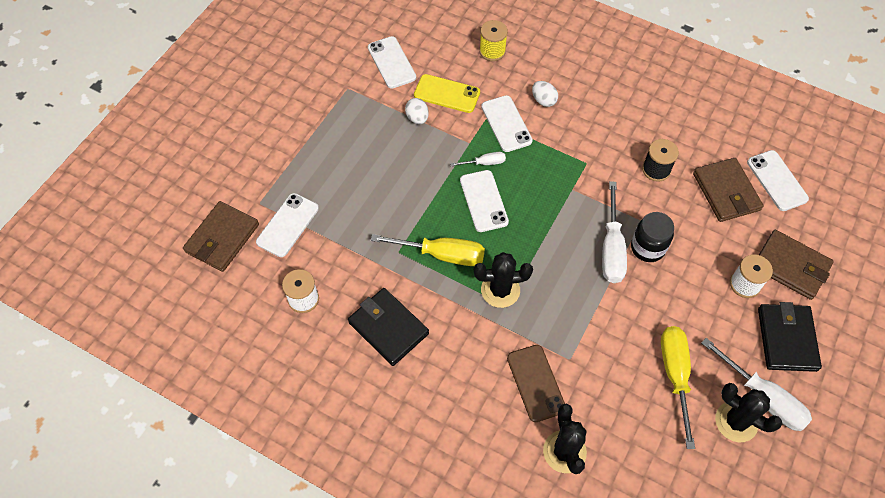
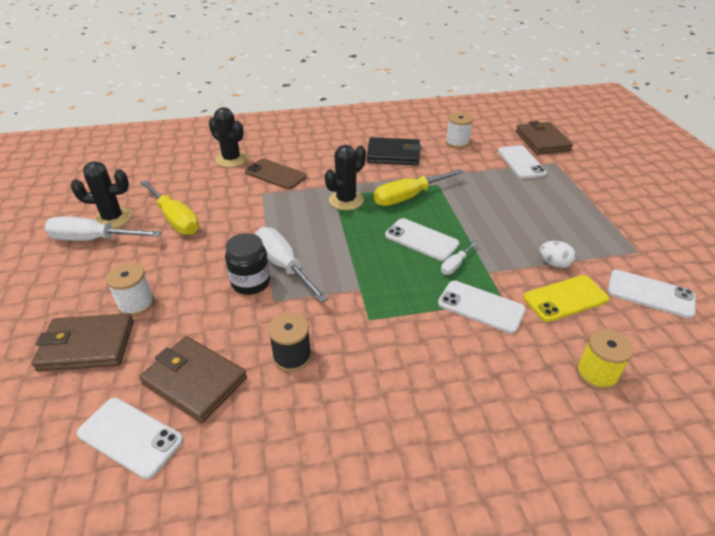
camera: 140 degrees right, 20 degrees down
white egg [532,81,558,107] -> none
black wallet [758,302,822,372] -> none

